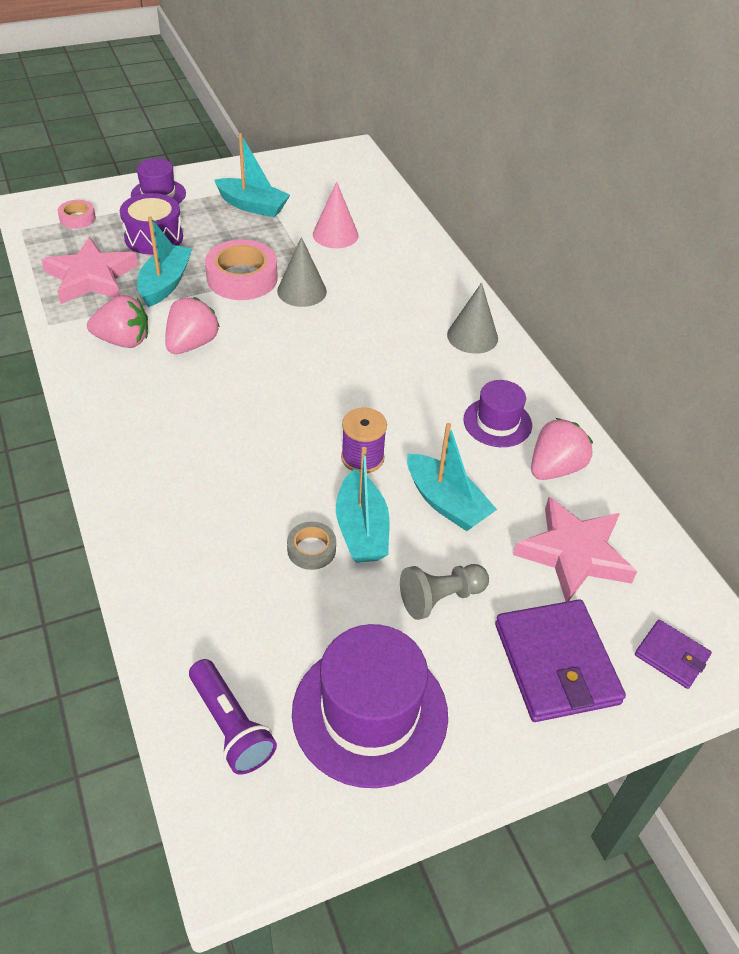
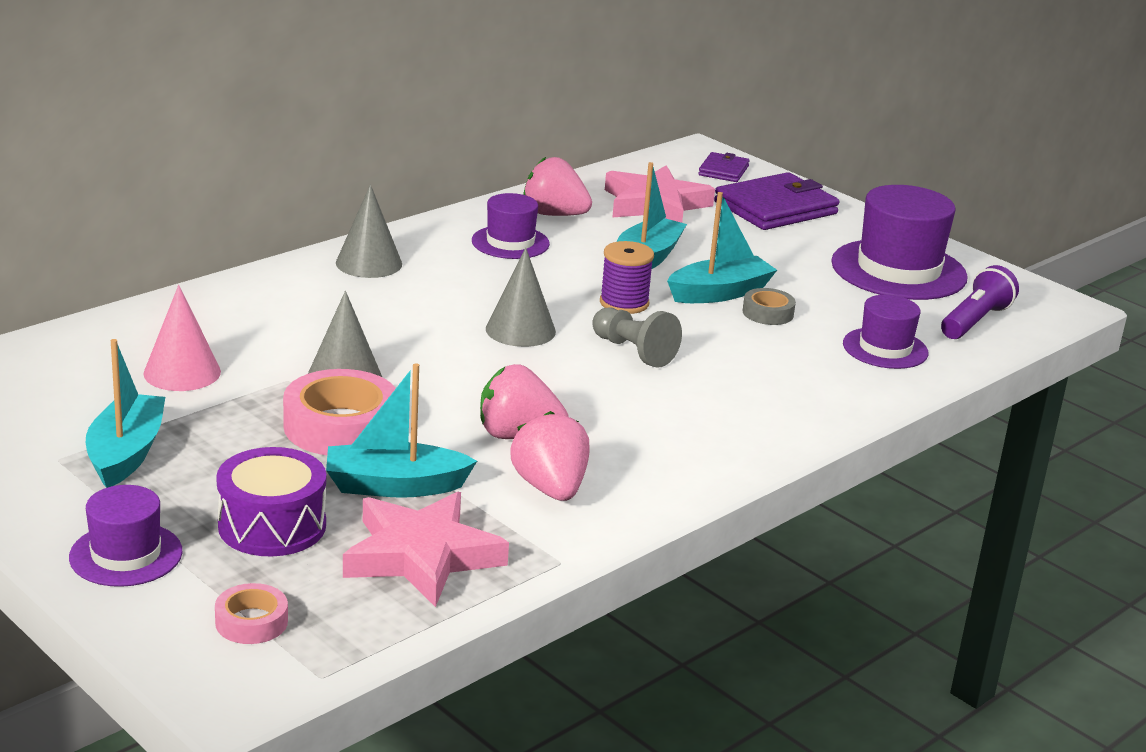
camera: 110 degrees left, 20 degrees down
grey pawn [400,564,489,620] -> grey pawn moved to [592,307,682,368]
none -> grey cone [486,248,556,347]
none -> purple hat [843,295,928,369]

